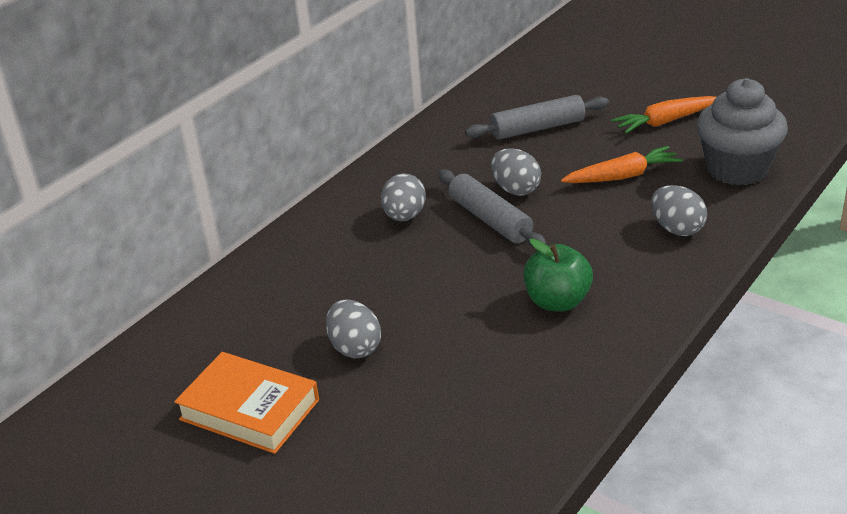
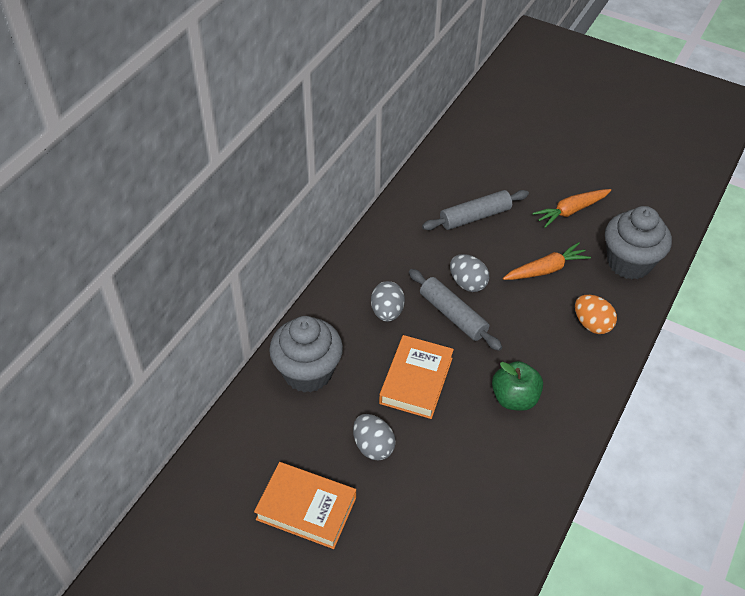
camera: 10 degrees left, 15 degrees up
grey egg [651,185,707,236] -> orange egg [575,295,617,334]
none -> grey cupcake [269,316,343,393]
none -> orange book [379,335,454,419]

